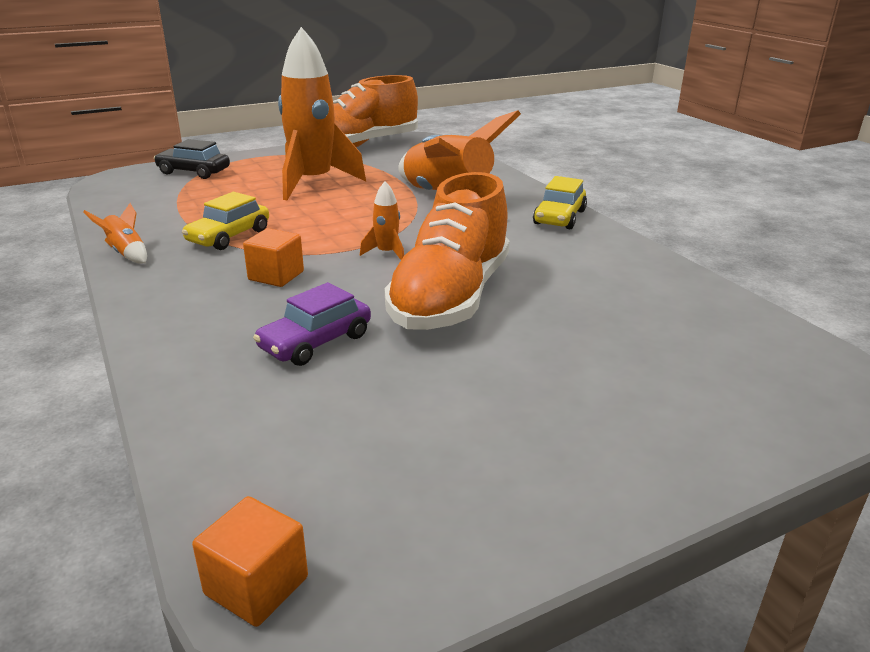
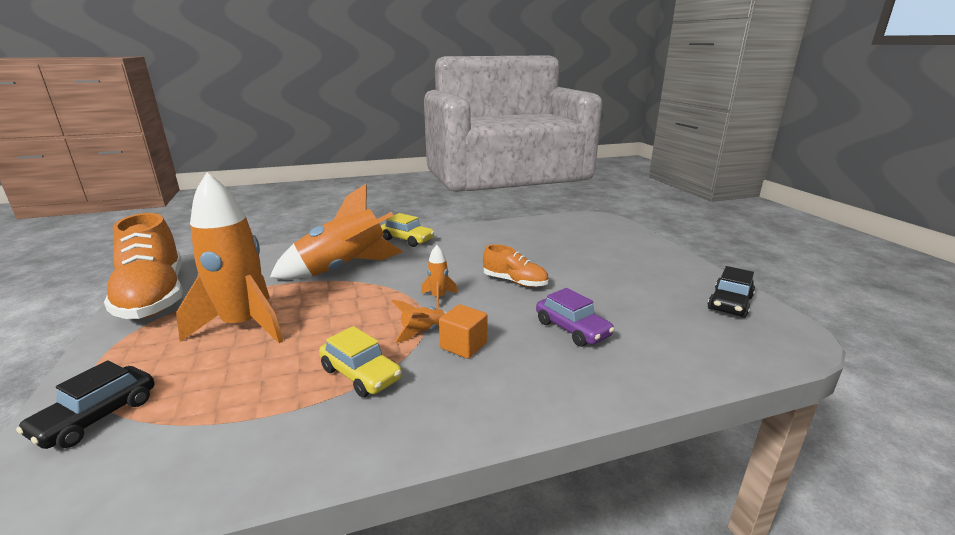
camera: 80 degrees left, 5 degrees down
orange rocket [83,203,147,264] -> orange rocket moved to [391,300,447,343]
orange cube [192,496,308,627] -> none
orange shoe [385,172,510,330] -> orange shoe [483,244,549,287], size x0.51
none -> black car [707,266,755,318]

